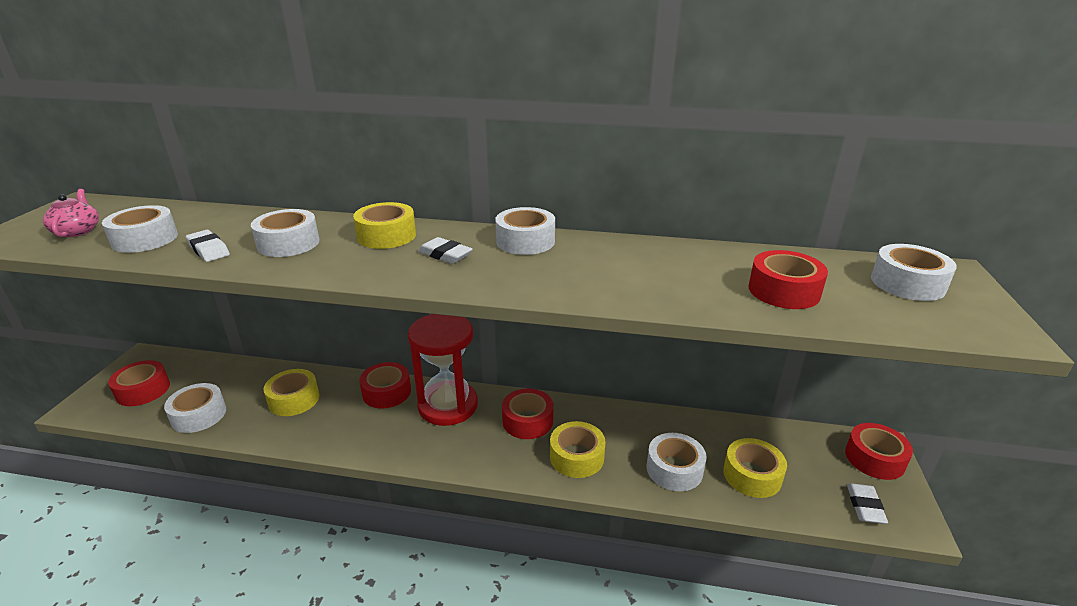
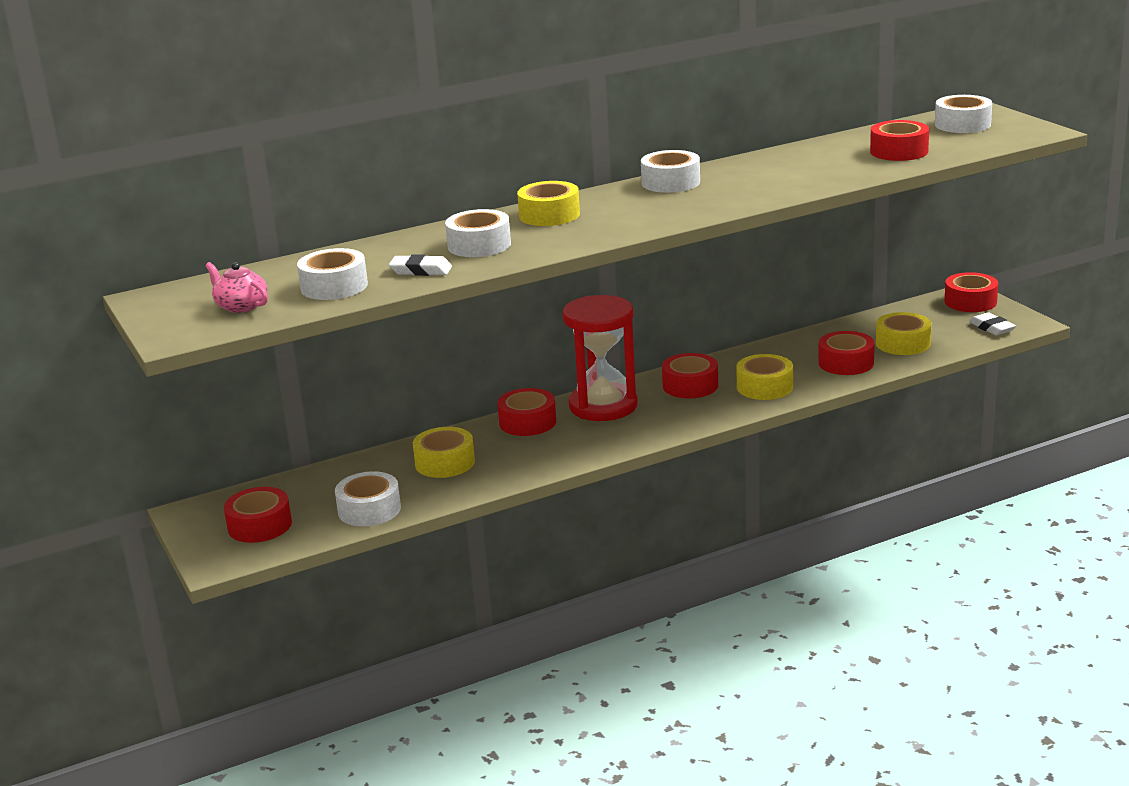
camera: 35 degrees left, 5 degrees down
white eraser [418,237,472,264] -> none
white tape [647,433,707,491] -> red tape [818,331,875,375]

